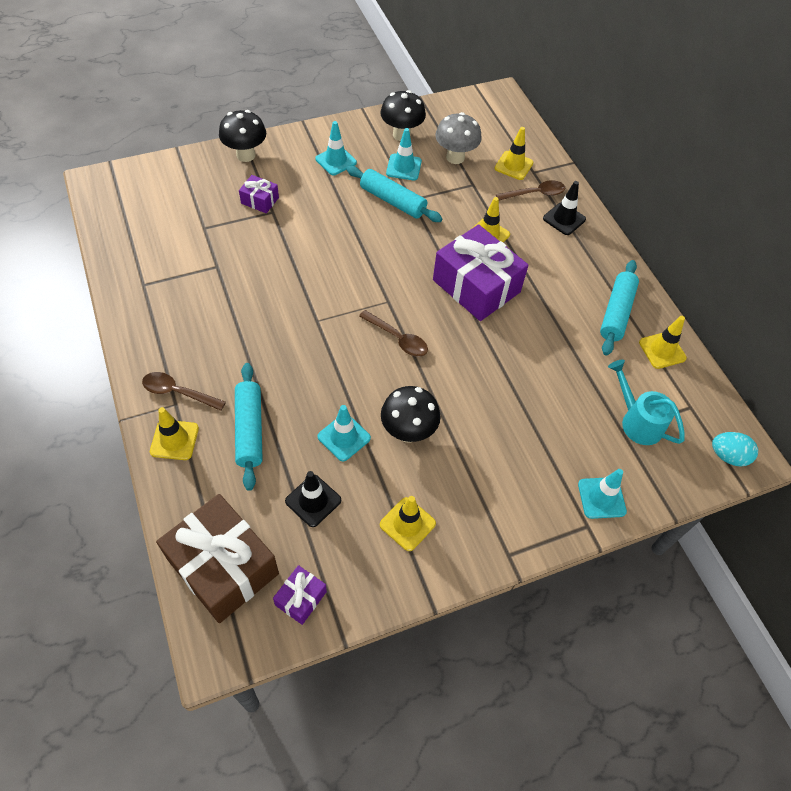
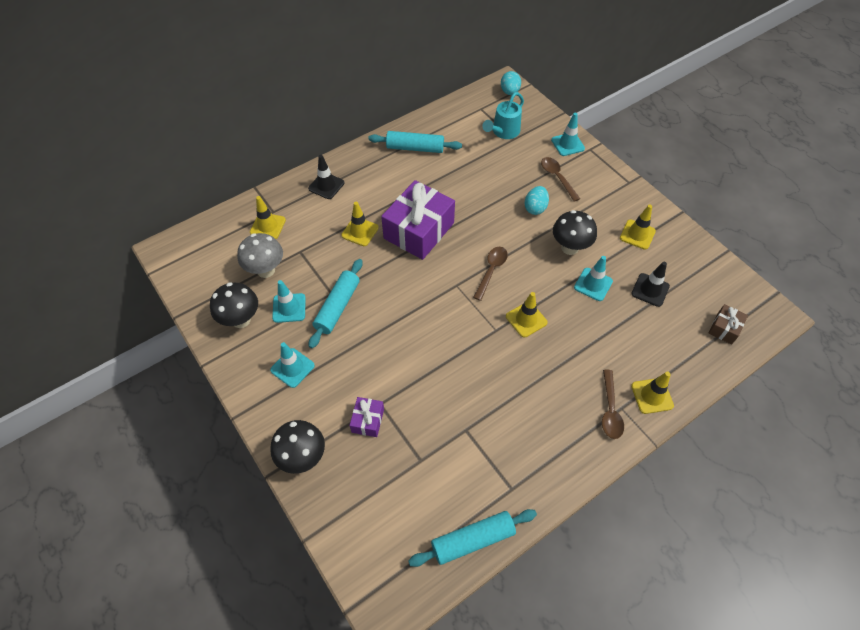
camera: 100 degrees left, 0 degrees up
brown gift [156,494,279,623] -> brown gift [708,304,748,345], size x0.46
turquoise rolling pin [235,363,263,491] -> turquoise rolling pin moved to [408,509,537,567]
purple gift [273,565,327,625] -> none
brown spoon [496,180,565,201] -> brown spoon moved to [541,157,580,202]
yellow traffic cone [639,316,687,369] -> yellow traffic cone moved to [506,292,548,338]
none -> turquoise egg [525,186,549,215]

